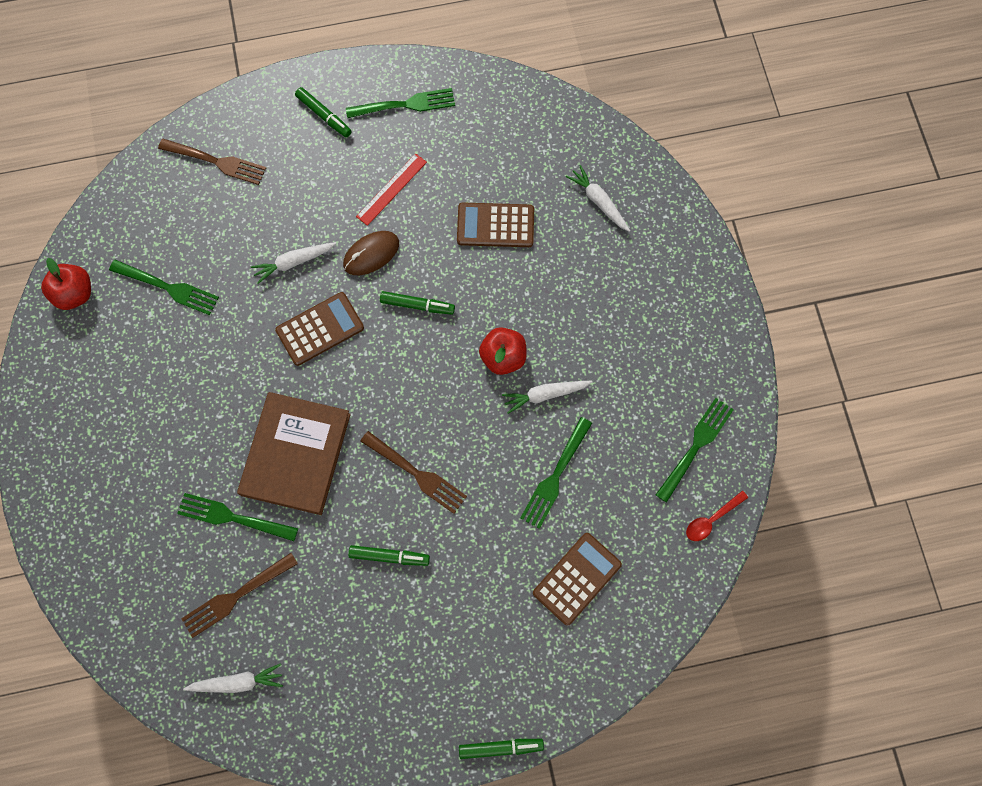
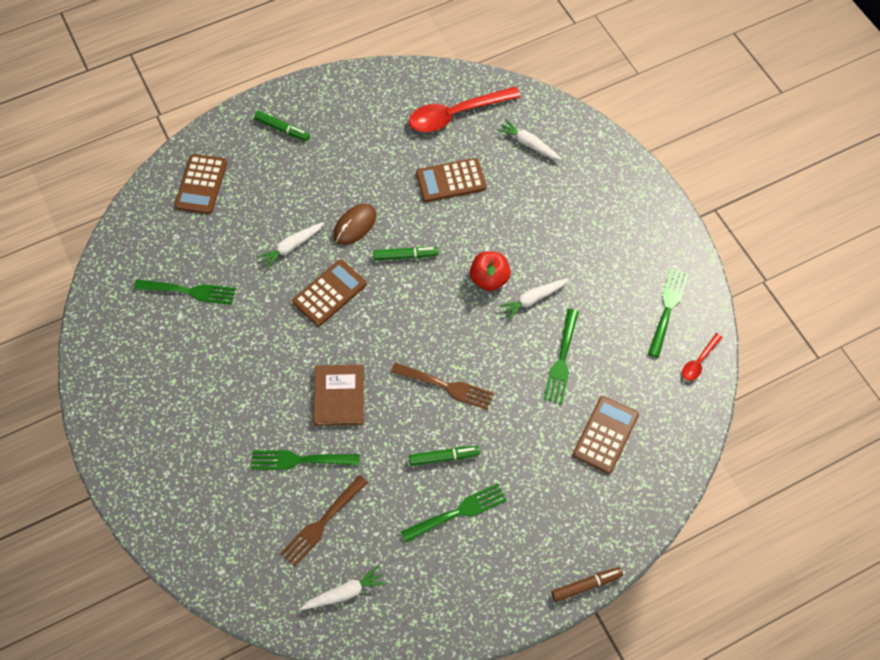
camera: 15 degrees left, 10 degrees down
red apple [41,258,91,310] -> none
brown fork [158,139,266,185] -> brown calculator [174,154,227,214]
brown book [237,392,351,515] -> brown book [313,364,364,426], size x0.66
green fork [346,88,455,118] -> green fork moved to [401,483,507,543]
red ruler [356,153,427,226] -> none
green marker [459,739,544,759] -> brown marker [551,567,623,602]
none -> red spoon [409,86,521,132]

